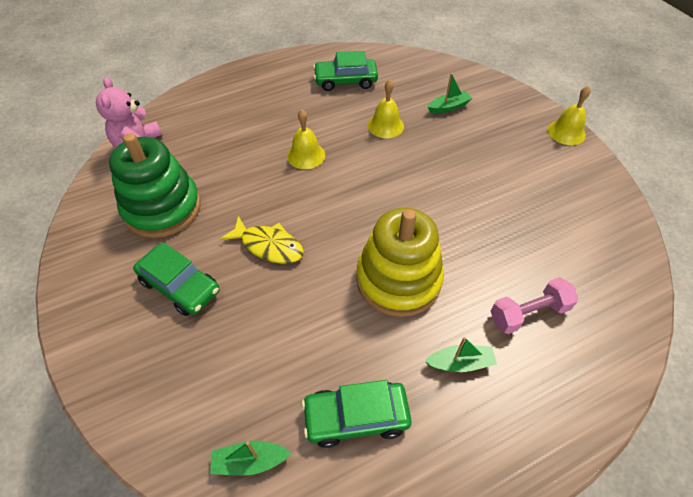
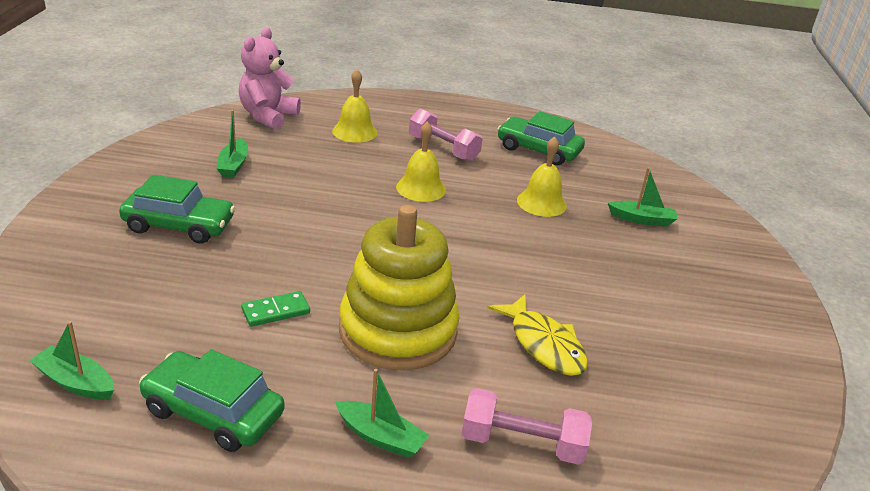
camera: 30 degrees right, 20 degrees down
green stacking toy [109,133,201,238] -> green boat [216,110,248,178]
green car [133,242,219,316] -> green car turned 60 degrees counterclockwise [119,175,235,244]
yellow fish [220,216,304,264] -> yellow fish moved to [487,294,588,376]
yellow bell [548,86,591,145] -> yellow bell moved to [332,69,377,143]
none -> green domino [241,291,310,327]
none -> pink dumbbell [409,108,483,162]

